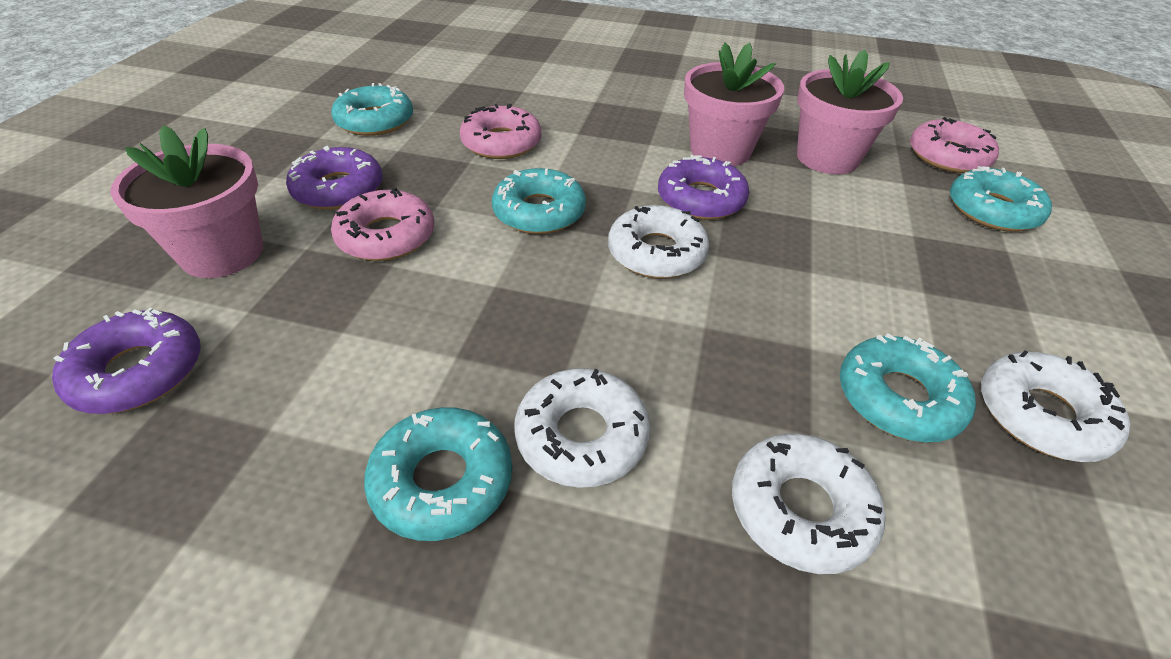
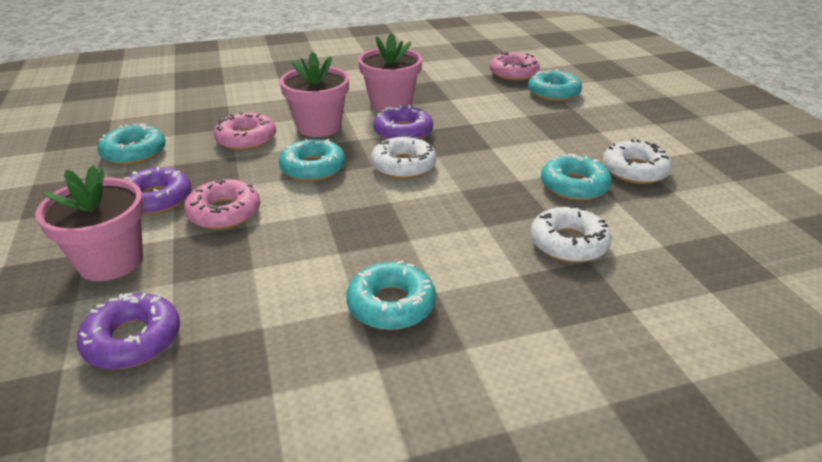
camera: 30 degrees left, 10 degrees down
white donut [515,368,650,488] -> none
pink flower pot [797,49,903,174] -> pink flower pot moved to [280,52,349,137]

